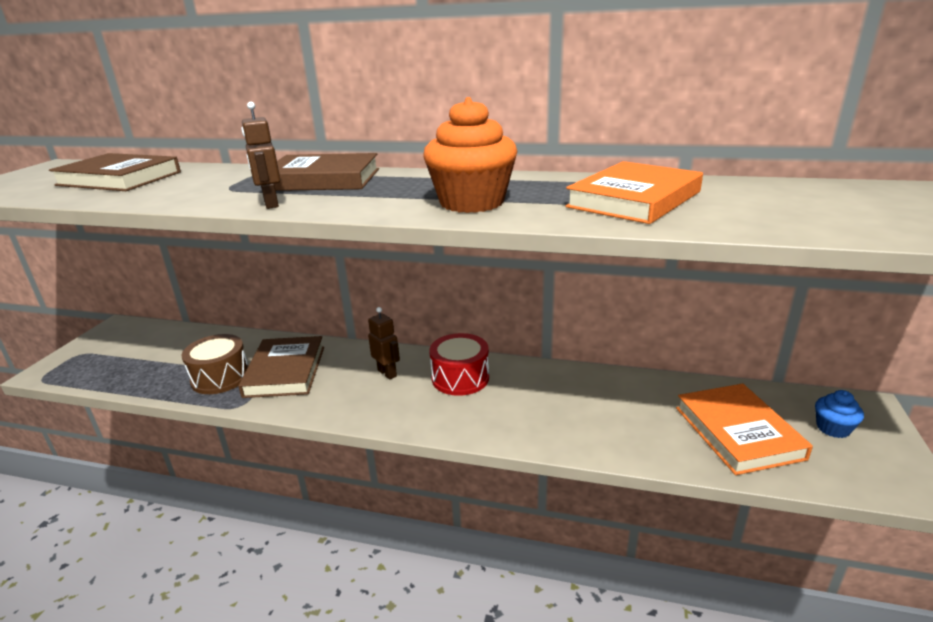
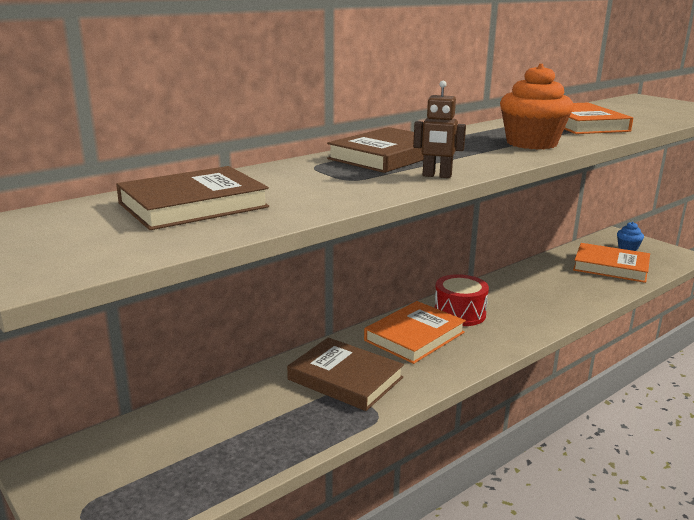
camera: 55 degrees left, 5 degrees down
brown drum [181,334,248,394] -> none
brown robot [368,307,400,380] -> orange book [364,301,466,364]

